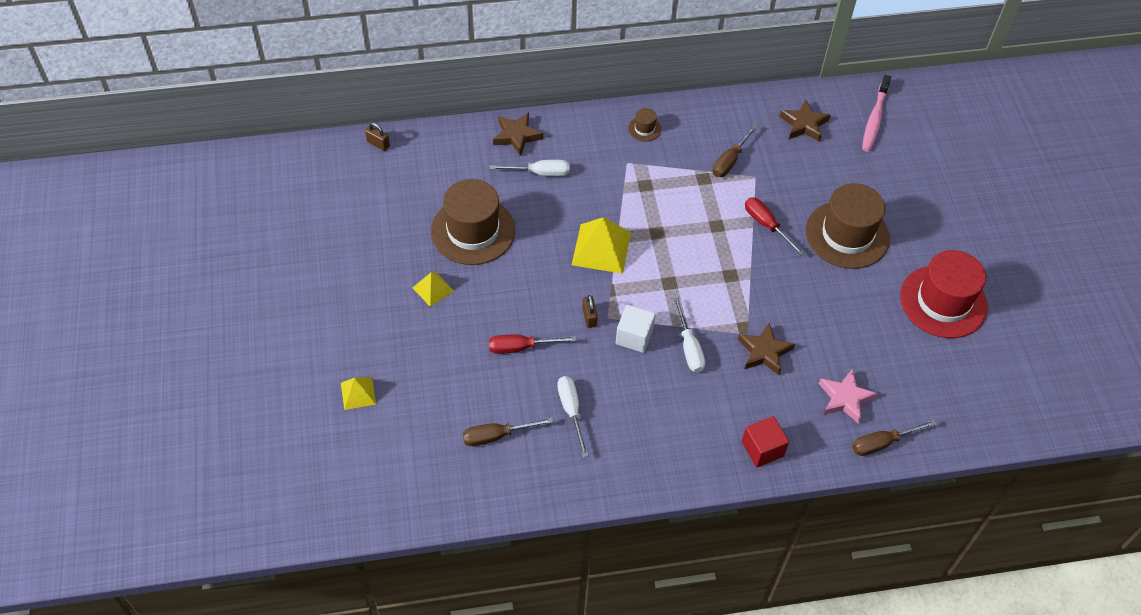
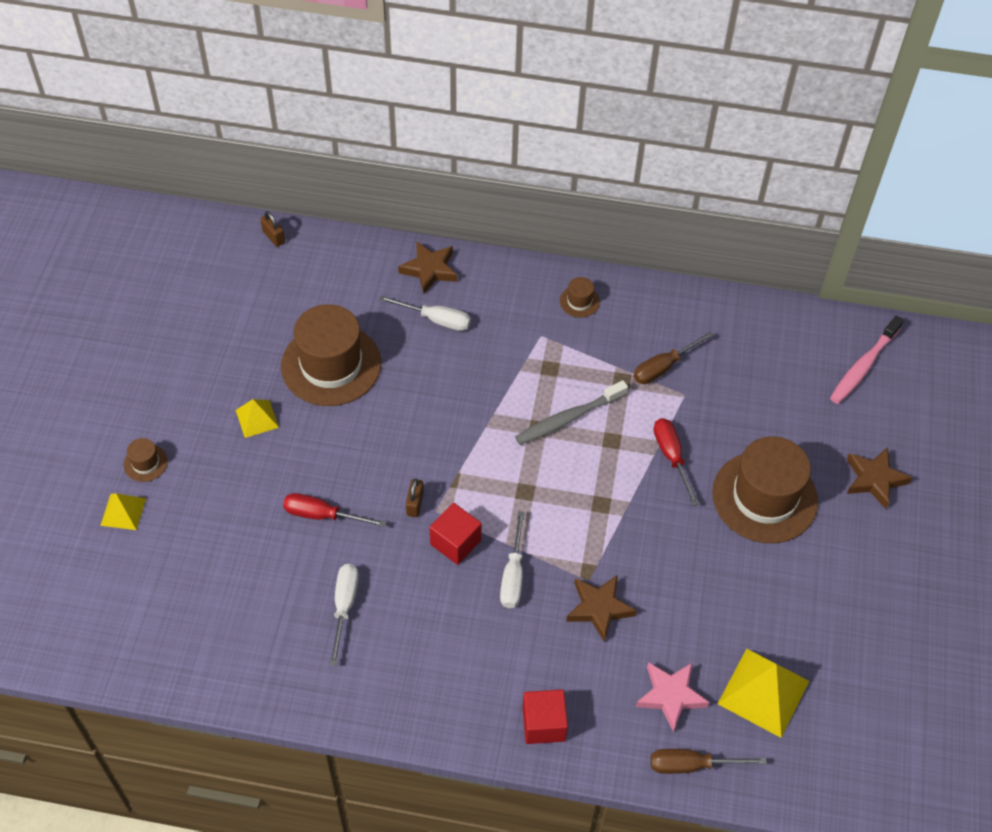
camera: 20 degrees right, 0 degrees up
brown screwdriver [463,417,554,446] -> none
yellow pyramid [572,217,631,274] -> yellow pyramid moved to [718,649,809,738]
white cube [616,305,656,353] -> red cube [430,503,482,565]
brown star [779,100,831,142] -> brown star moved to [846,447,912,509]
red hat [900,250,988,338] -> none
none -> brown hat [124,438,168,482]
none -> grey toothbrush [515,380,628,445]

